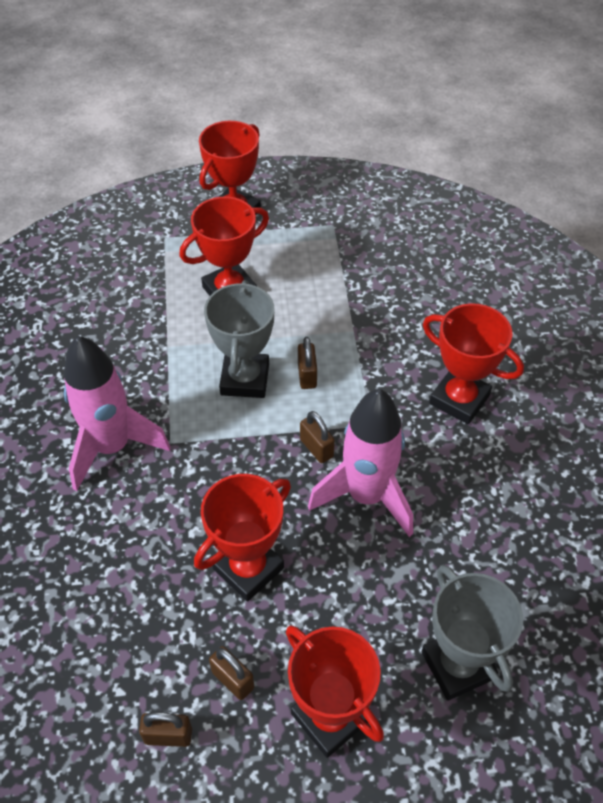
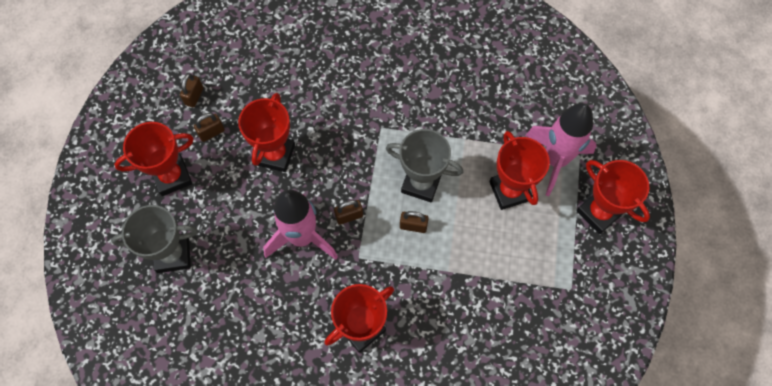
camera: 105 degrees right, 15 degrees up
pink rocket [64,336,170,491] -> pink rocket moved to [525,103,597,196]
red trophy [194,474,291,601] -> red trophy turned 45 degrees clockwise [238,93,295,172]

